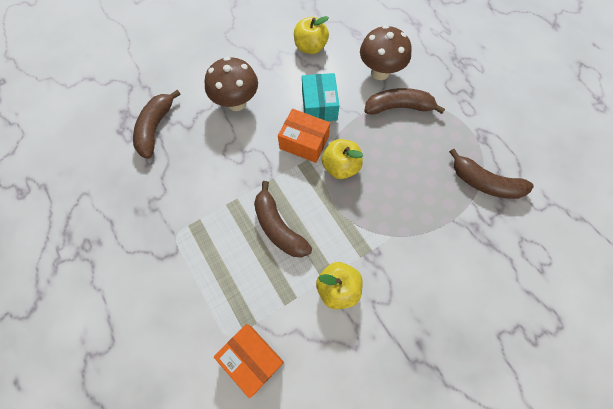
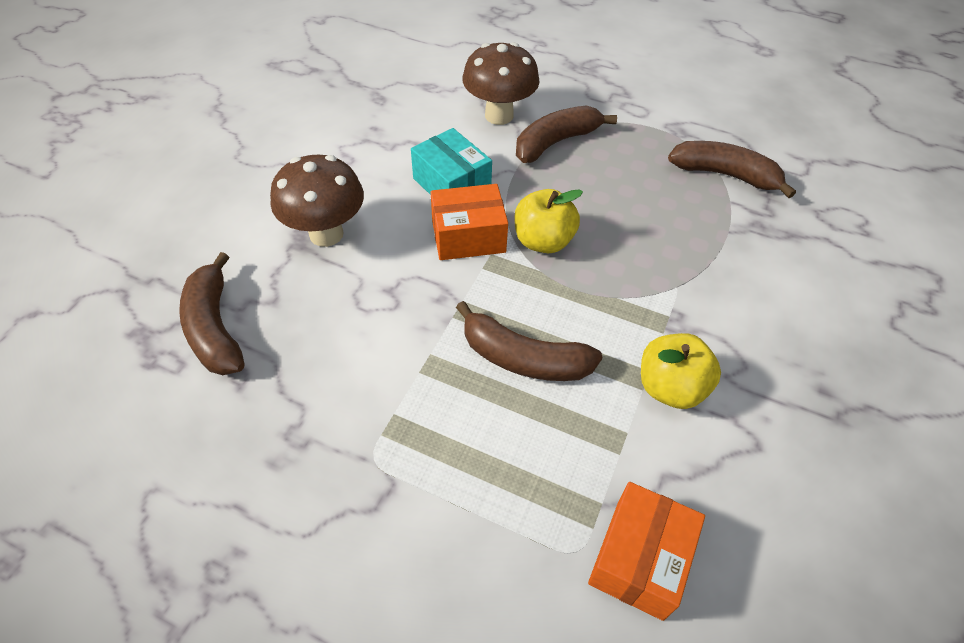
camera: 35 degrees left, 15 degrees down
orange box [214,324,284,398] -> orange box turned 75 degrees counterclockwise [588,482,705,621]
yellow apple [294,16,329,54] -> none
brown banana [449,149,533,199] -> brown banana turned 150 degrees counterclockwise [668,141,796,198]

